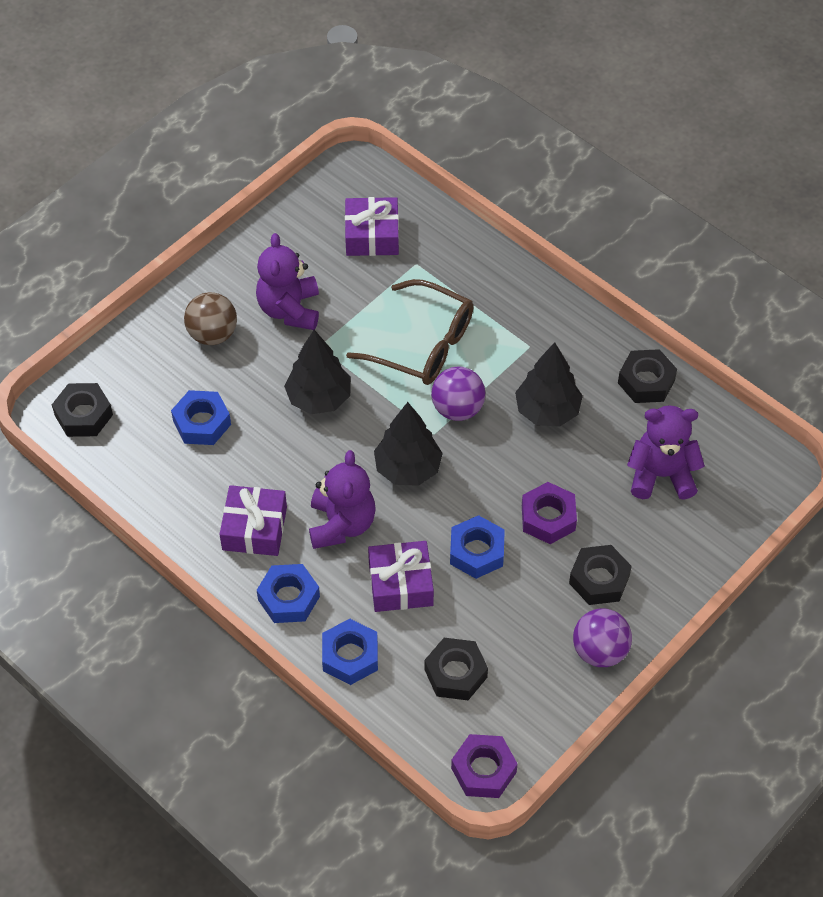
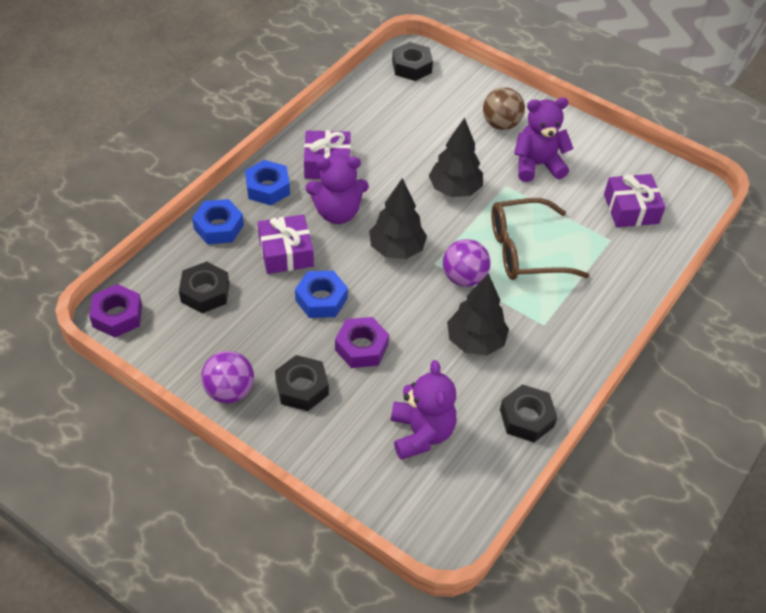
camera: 80 degrees right, 5 degrees down
blue nut [171,390,231,445] -> none
brown glasses [346,279,474,385] -> brown glasses turned 60 degrees clockwise [491,198,589,280]

